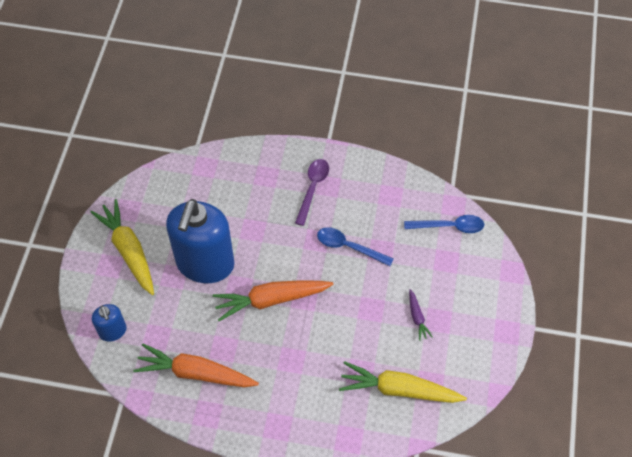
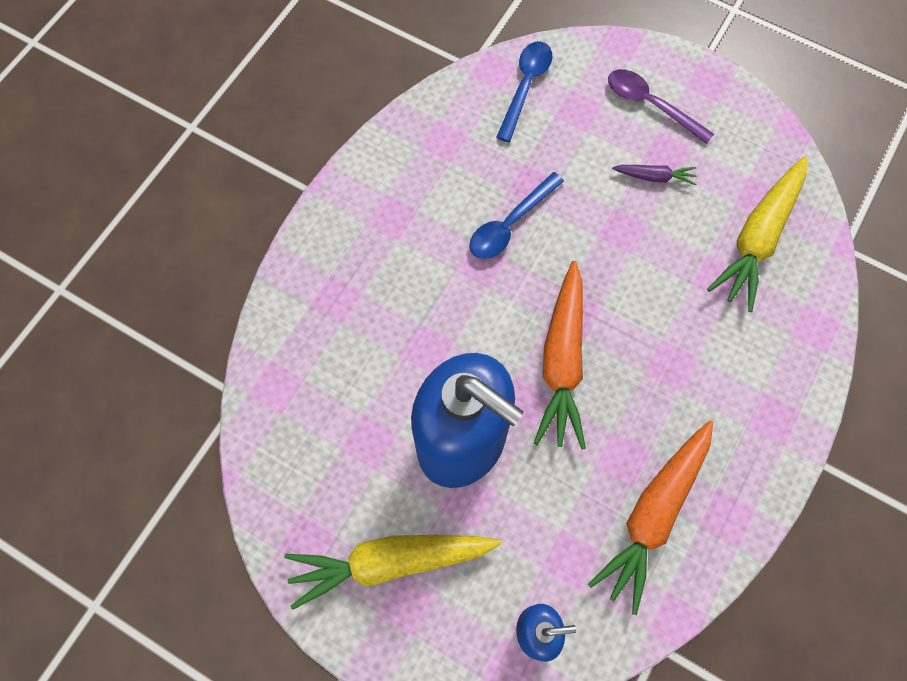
camera: 70 degrees left, 10 degrees up
purple spoon [295,159,329,226] -> purple spoon moved to [608,69,714,144]

